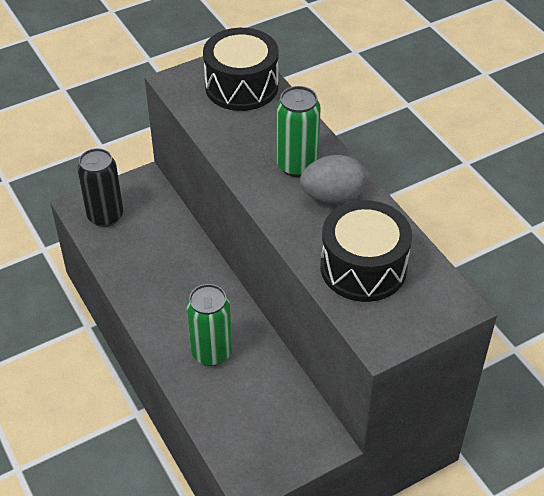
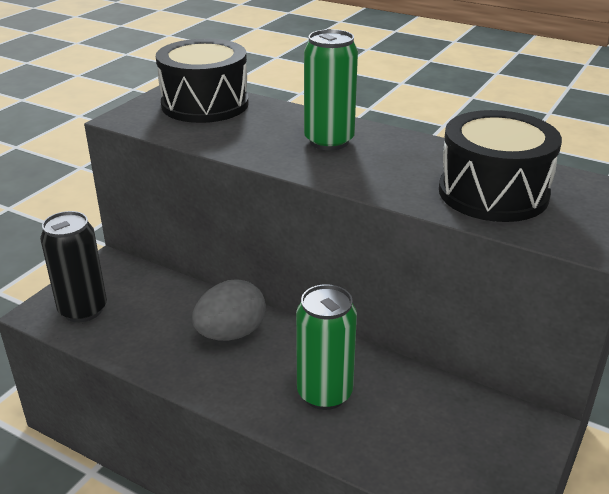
camera: 30 degrees left, 15 degrees down
grey egg [300,155,366,204] -> grey egg moved to [192,279,266,341]

